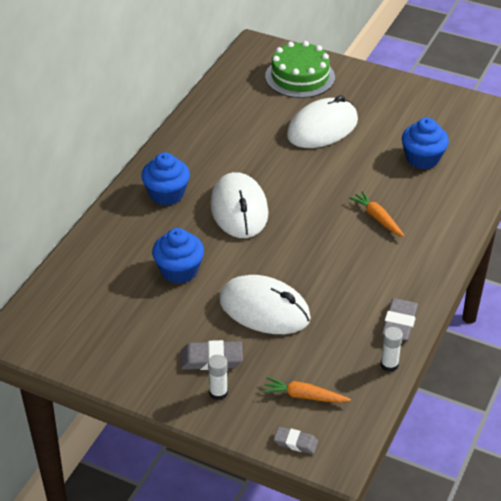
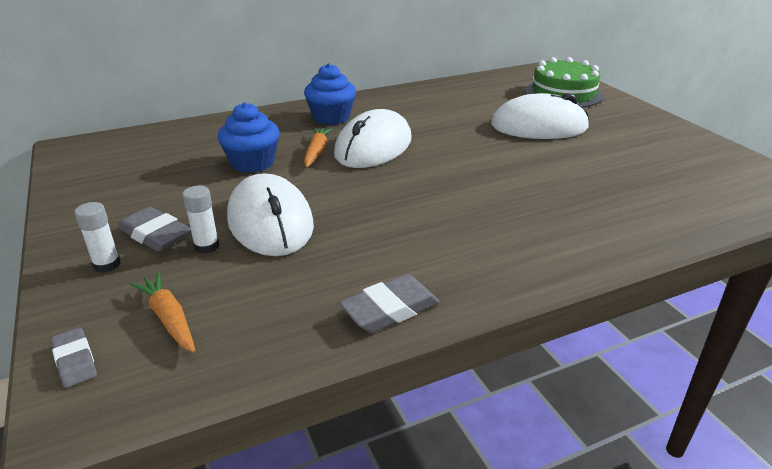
camera: 40 degrees right, 10 degrees down
orange carrot [349,191,404,237] -> orange carrot moved to [304,127,333,168]
white glue stick [381,327,403,372] -> white glue stick moved to [182,186,219,253]
blue cupcake [402,117,449,169] -> none

